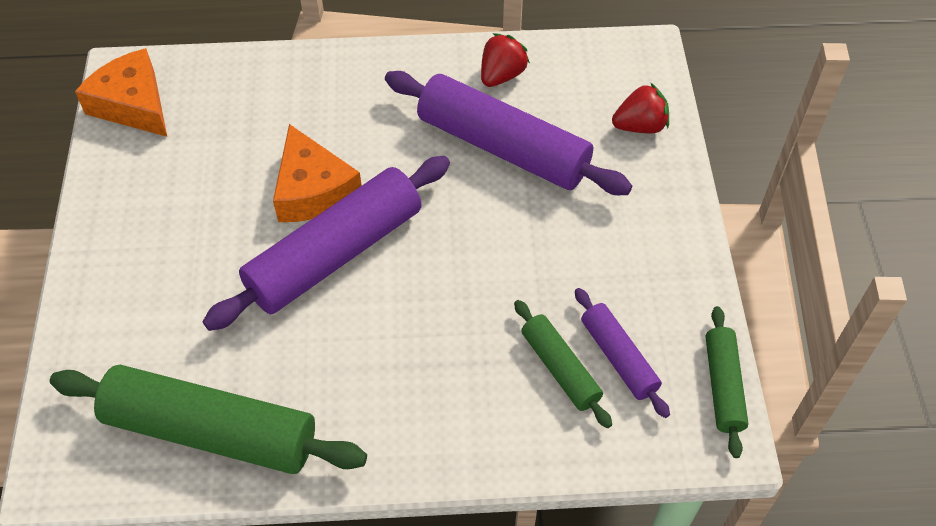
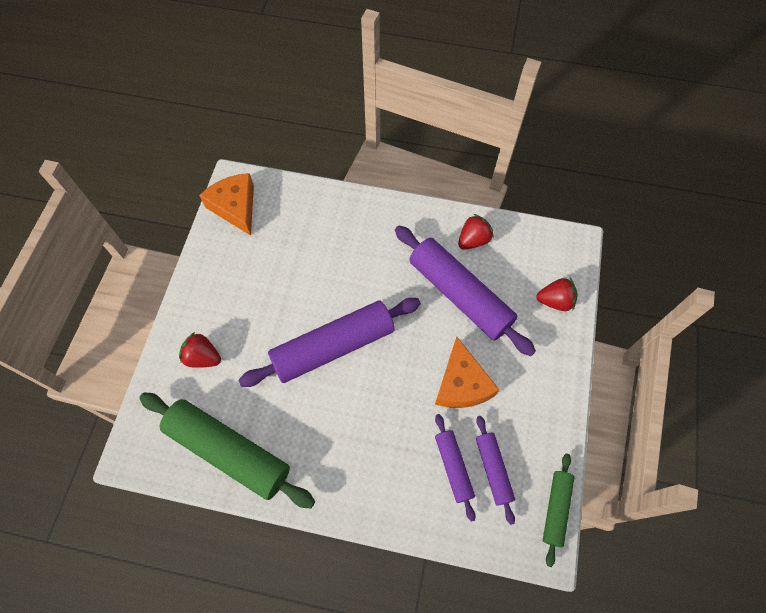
camera: 15 degrees right, 10 degrees up
orange cheese [273,124,362,222] -> orange cheese moved to [435,336,499,408]
green rolling pin [514,300,612,428] -> purple rolling pin [435,414,476,522]
none -> red strawberry [179,332,221,368]

